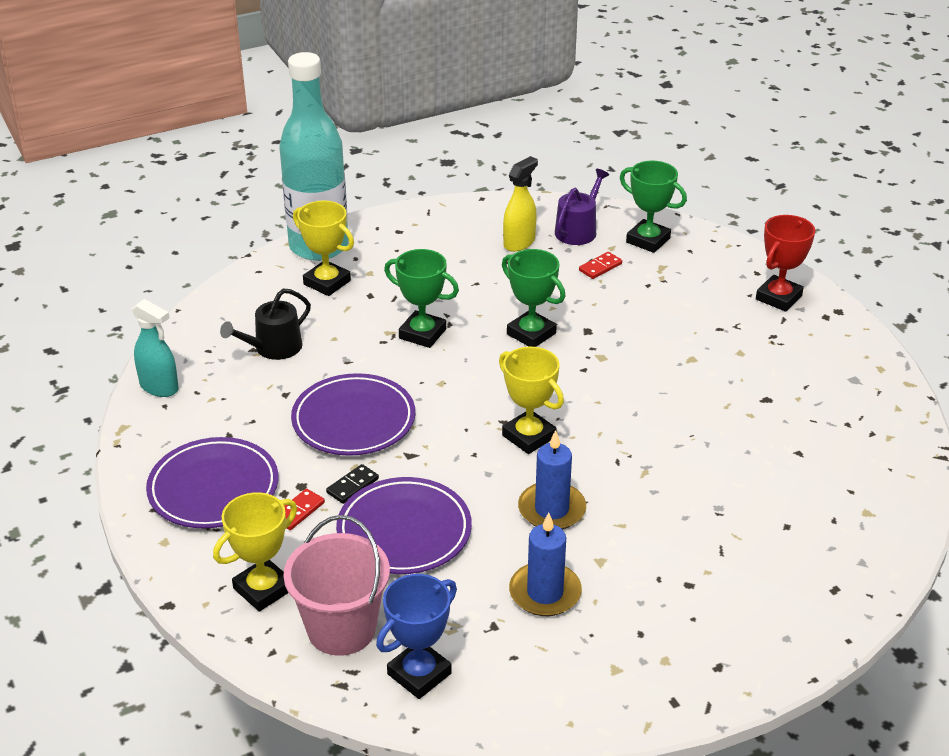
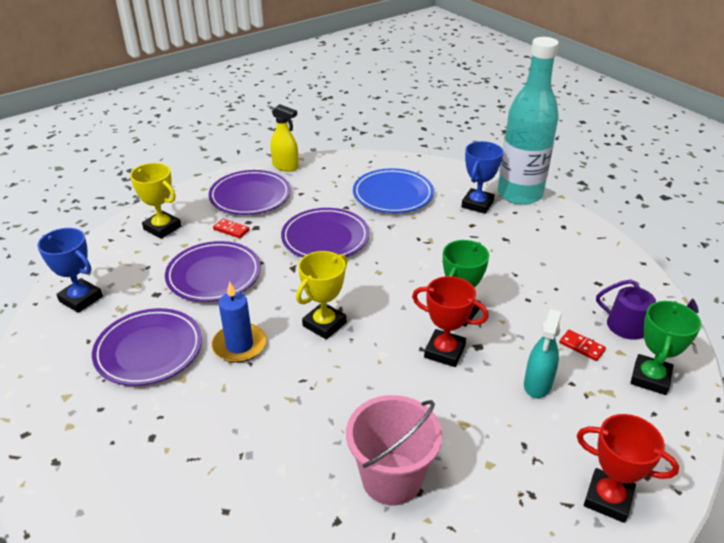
camera: 80 degrees right, 0 degrees up
turquoise spray bottle [132,299,179,397] -> turquoise spray bottle moved to [524,309,562,398]
black watering can [220,288,311,360] -> blue plate [353,168,434,213]
pink bucket [284,515,390,656] -> pink bucket moved to [346,395,443,505]
yellow trophy [293,200,354,296] -> blue trophy [461,141,503,214]
black domino [326,464,379,504] -> none
green trophy [384,249,459,348] -> none
yellow spray bottle [503,156,538,252] -> yellow spray bottle moved to [270,104,299,172]
blue candle [509,512,582,616] -> purple plate [92,308,202,386]
none -> red trophy [412,276,489,367]

